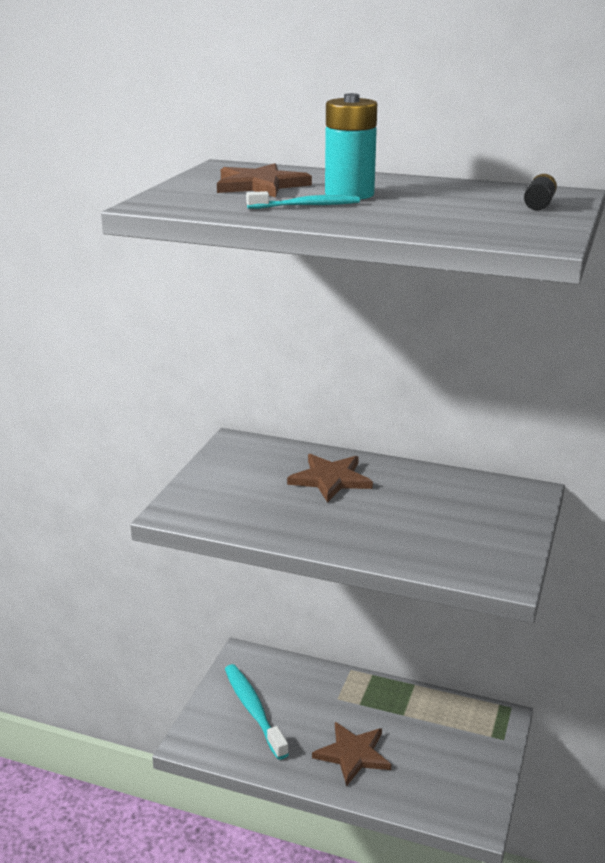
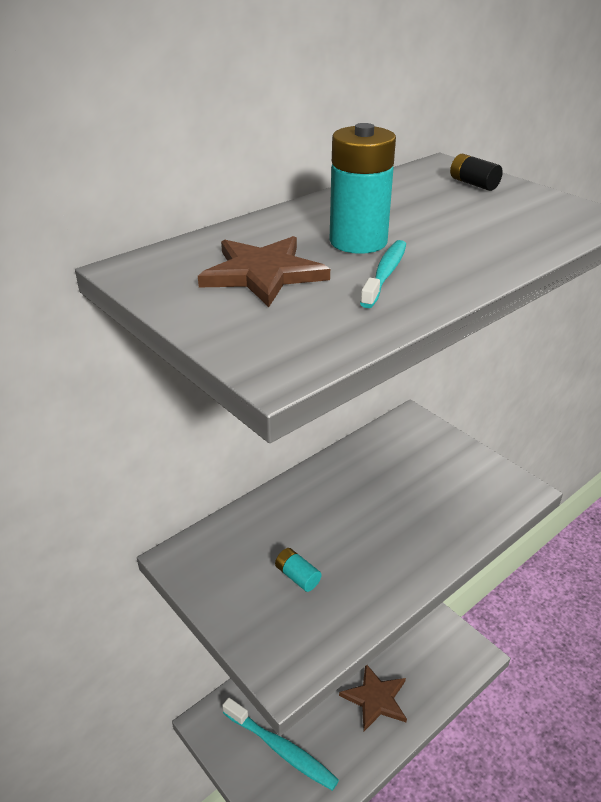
camera: 60 degrees left, 10 degrees up
turquoise toothbrush [225,664,289,760] -> turquoise toothbrush turned 150 degrees counterclockwise [222,698,339,791]
brown star [287,454,373,503] -> none
none -> turquoise battery [275,548,321,592]

